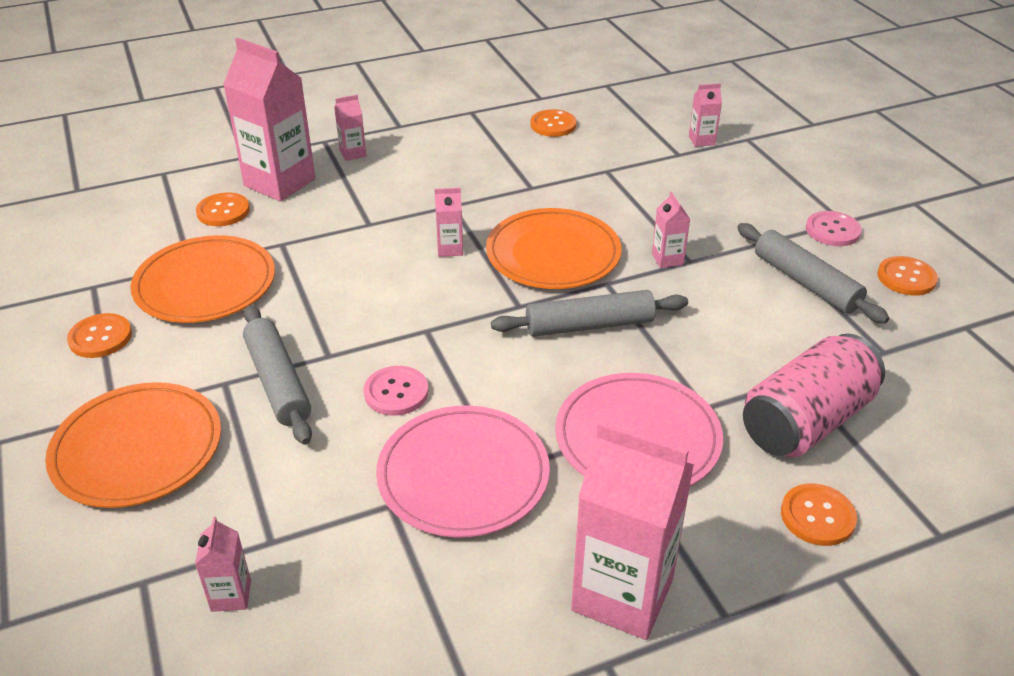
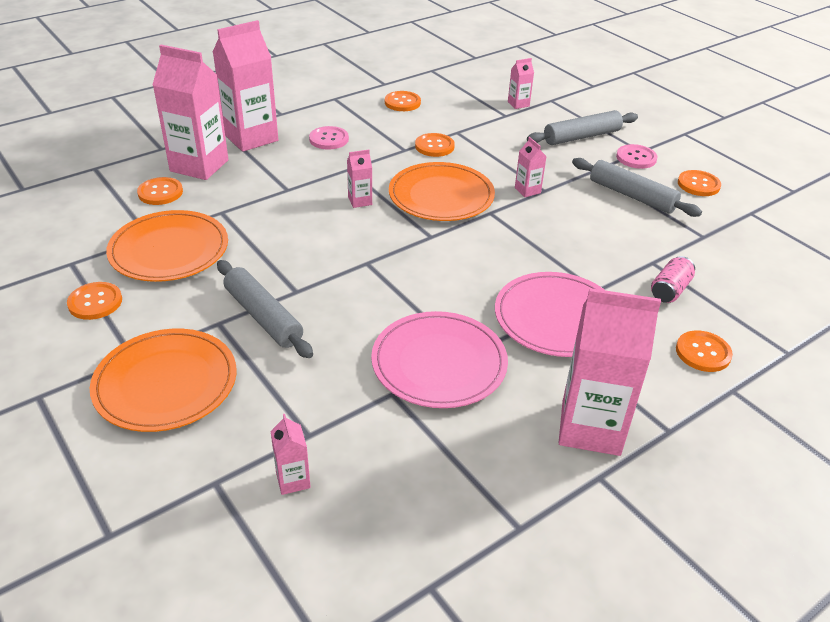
camera: 15 degrees left, 0 degrees up
pink carton [334,95,366,161] -> pink carton [213,20,278,152], size x2.24
pink button [363,366,428,416] -> pink button moved to [309,126,349,149]
grey rolling pin [491,290,688,337] -> grey rolling pin moved to [527,110,638,145]
pink can [743,334,885,457] -> pink can [651,256,695,303], size x0.50
none -> orange button [415,133,455,157]

